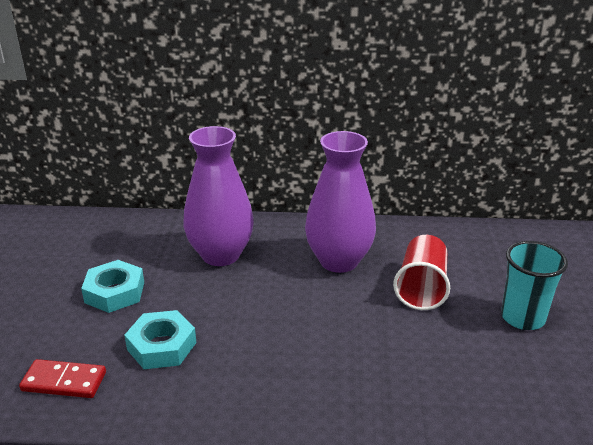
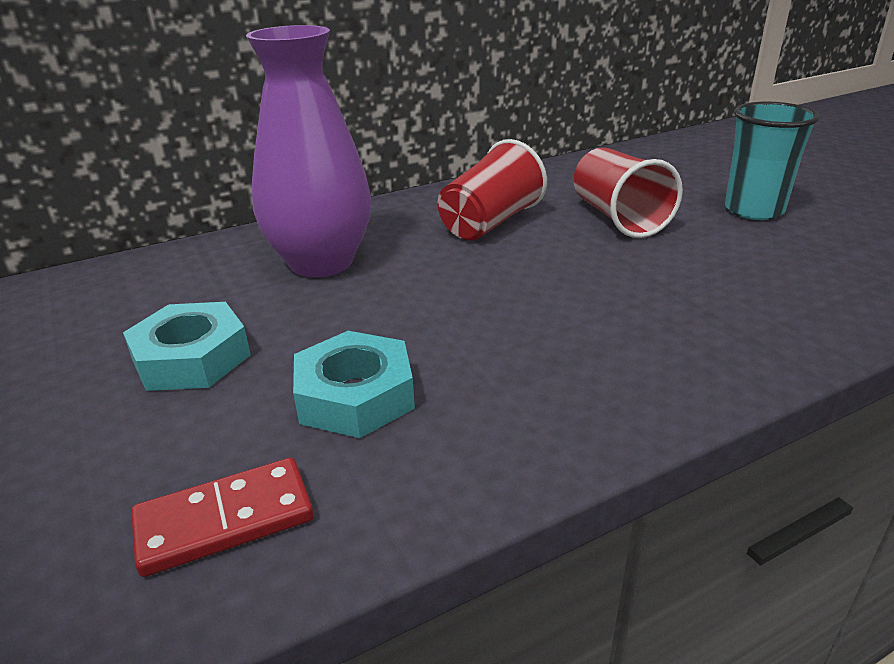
camera: 30 degrees left, 0 degrees up
purple vase [305,131,376,273] -> red cup [437,139,547,241]

